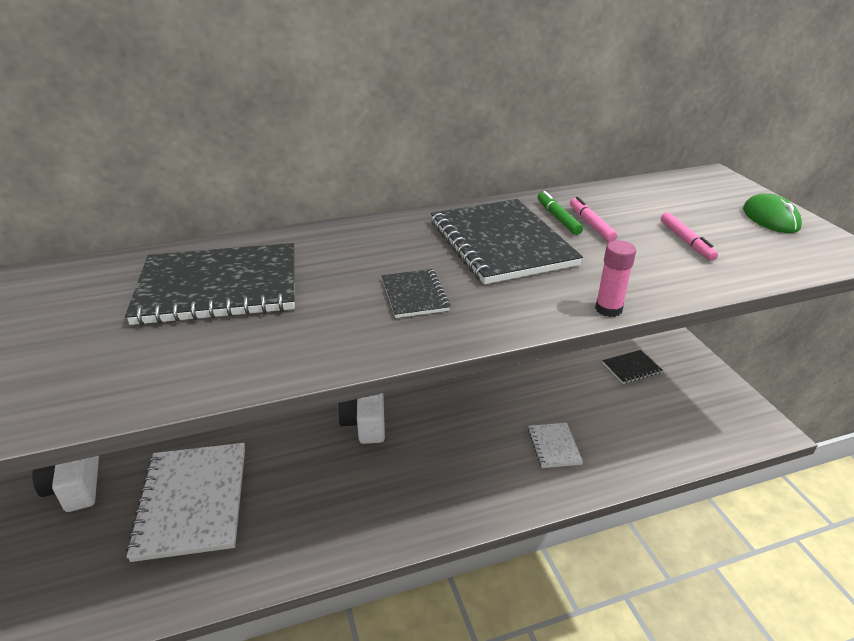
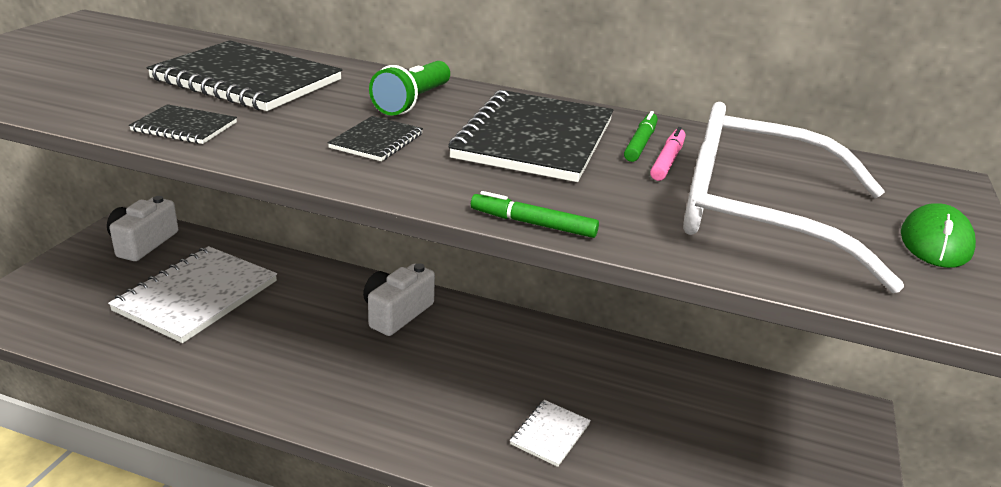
camera: 35 degrees right, 5 degrees down
pink glue stick [595,241,636,317] -> green marker [471,191,599,238]
black notebook [602,350,663,384] -> black notebook moved to [129,104,237,144]
pink marker [661,212,718,261] -> white glasses [683,102,904,293]
none -> green flashlight [369,61,450,116]

